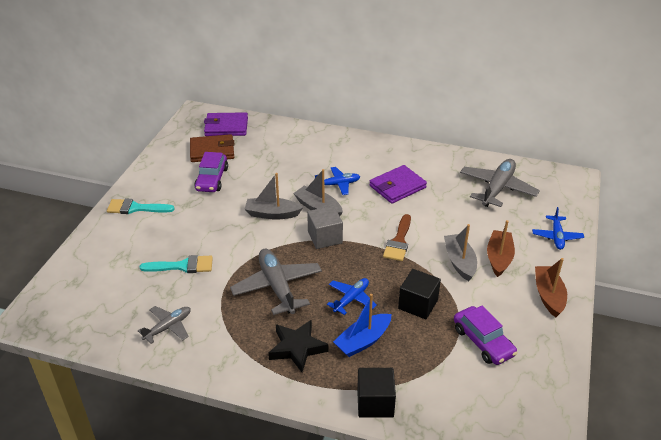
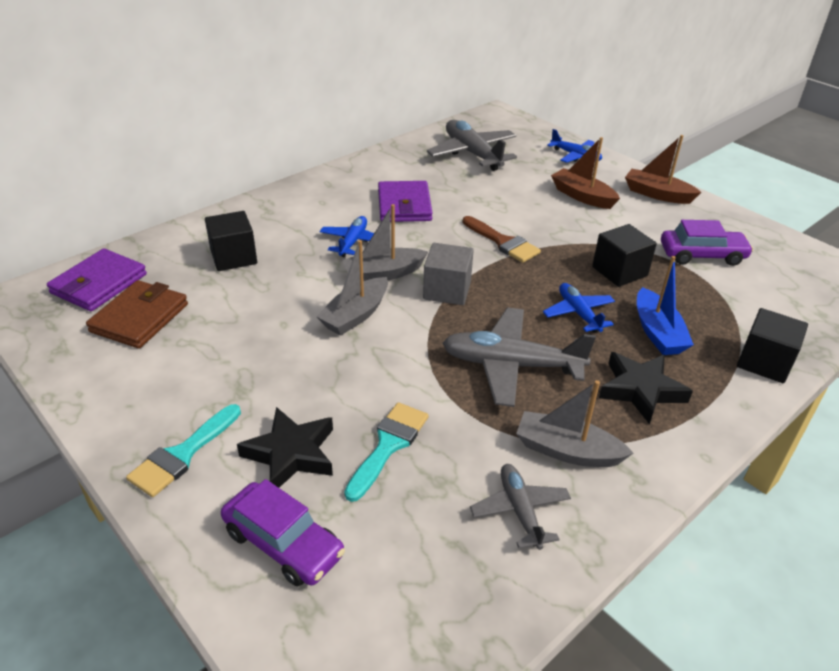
camera: 60 degrees left, 0 degrees up
purple car [194,152,228,192] -> purple car moved to [221,479,345,587]
grey boat [444,224,477,281] -> grey boat moved to [516,380,633,467]
none -> black cube [205,211,257,271]
none -> black star [237,407,333,488]

